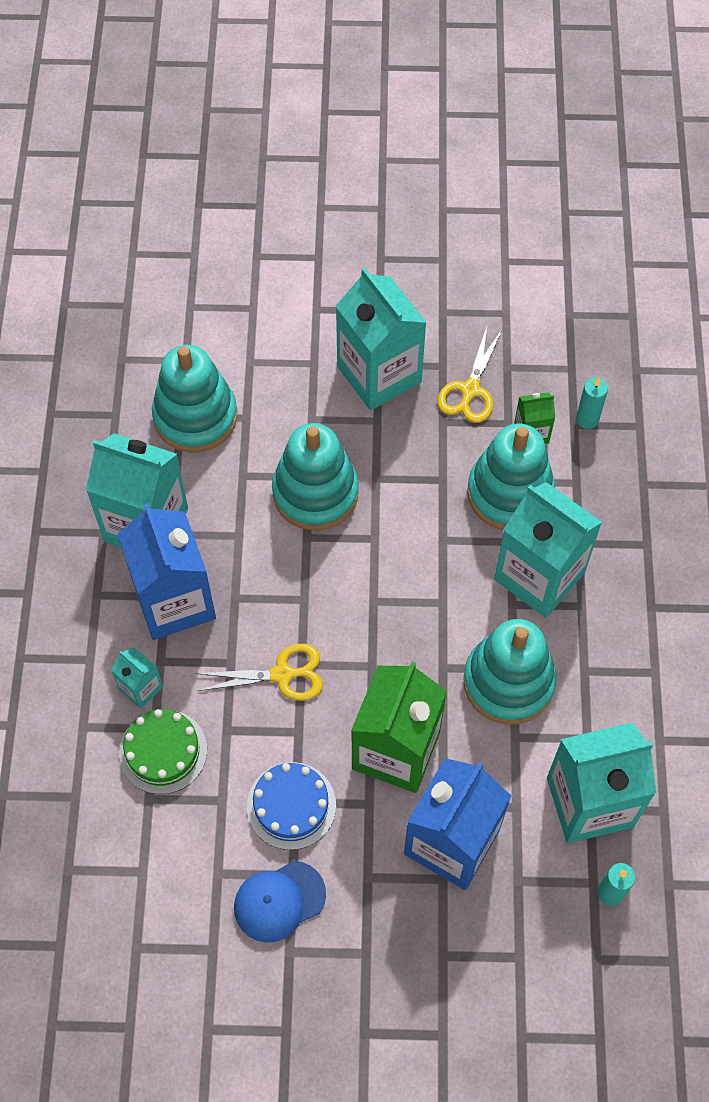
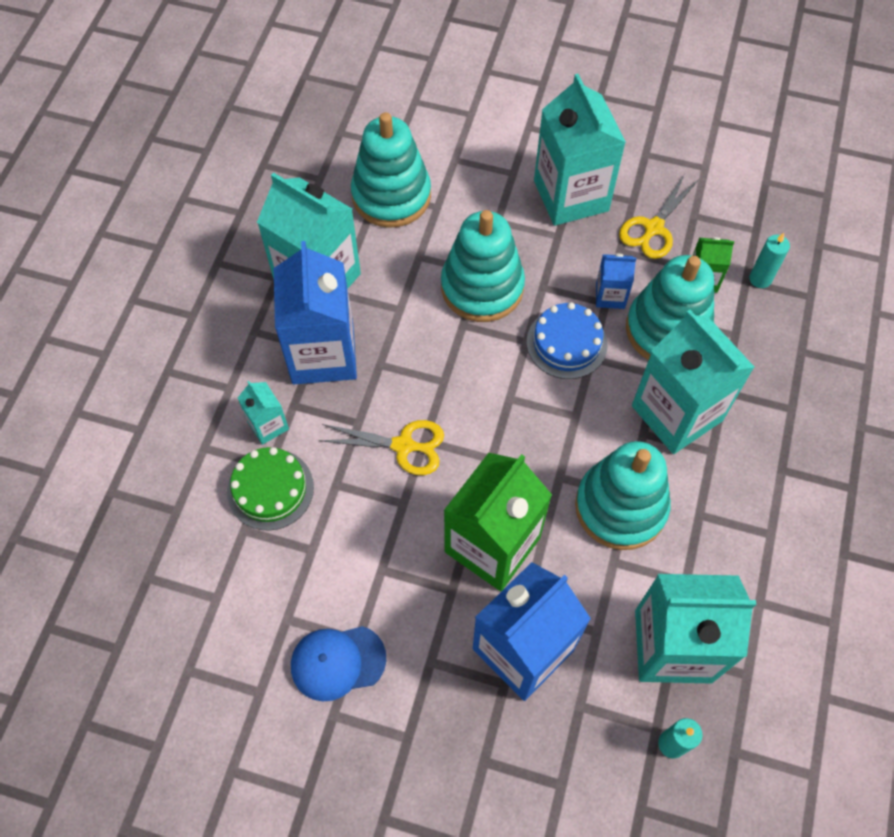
camera: 15 degrees right, 0 degrees up
blue cake [247,762,336,850] -> blue cake moved to [527,302,608,379]
none -> blue carton [596,254,636,309]

